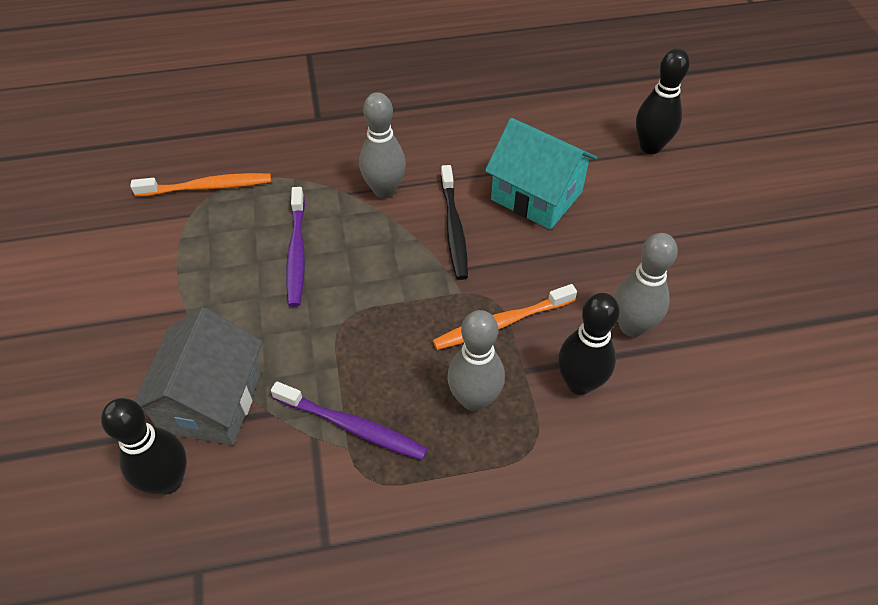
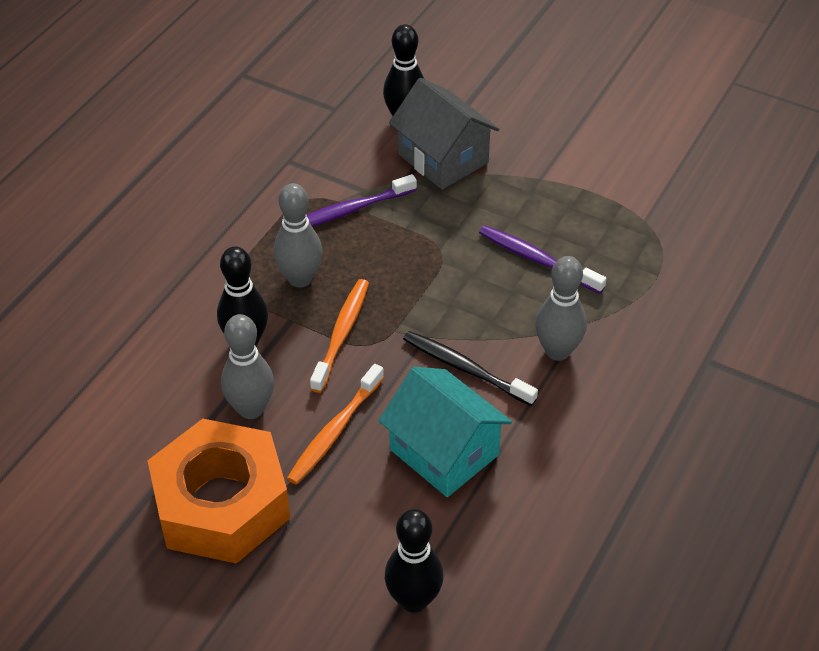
camera: 130 degrees right, 5 degrees down
orange toothbrush [130,173,271,197] -> orange toothbrush moved to [287,364,384,485]
turquoise house [485,118,597,230] -> turquoise house turned 60 degrees clockwise [379,367,512,497]
none -> orange nut [147,419,290,564]

